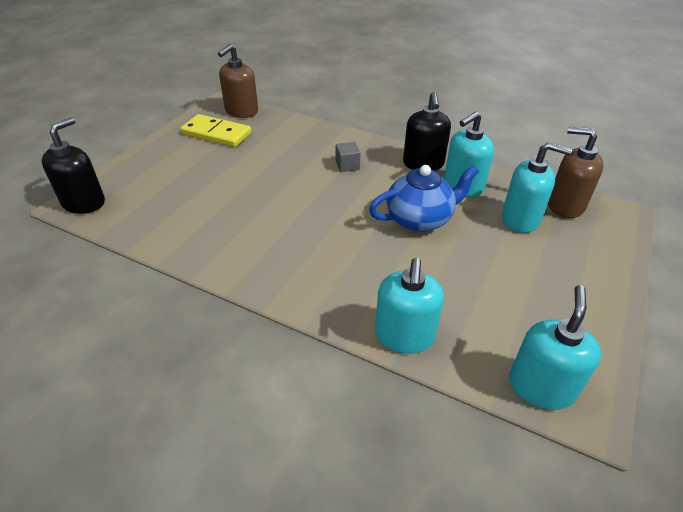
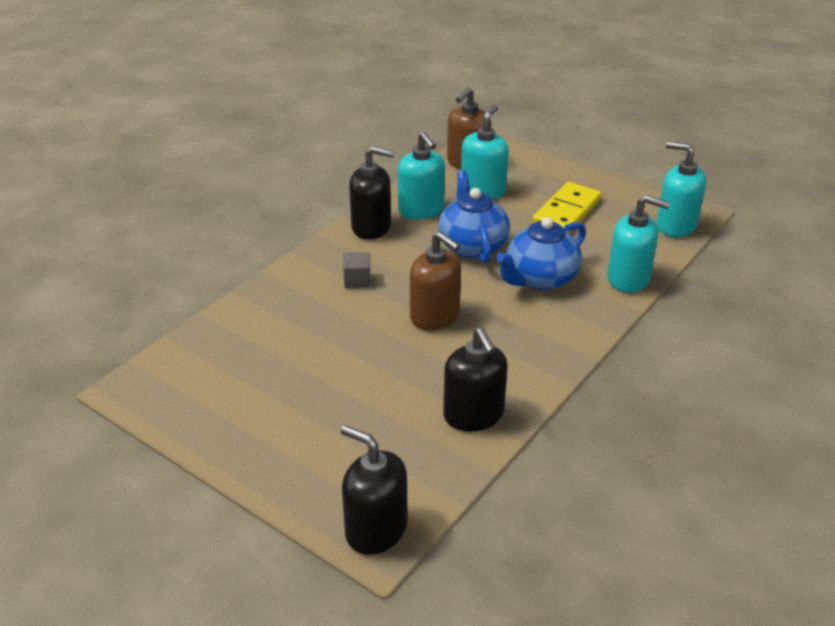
camera: 80 degrees left, 5 degrees down
yellow domino [180,114,251,147] -> yellow domino moved to [533,182,601,233]
brown soap dispenser [218,44,258,118] -> brown soap dispenser moved to [410,232,461,331]
none -> black soap dispenser [443,328,508,431]
none -> blue teapot [496,217,586,290]

